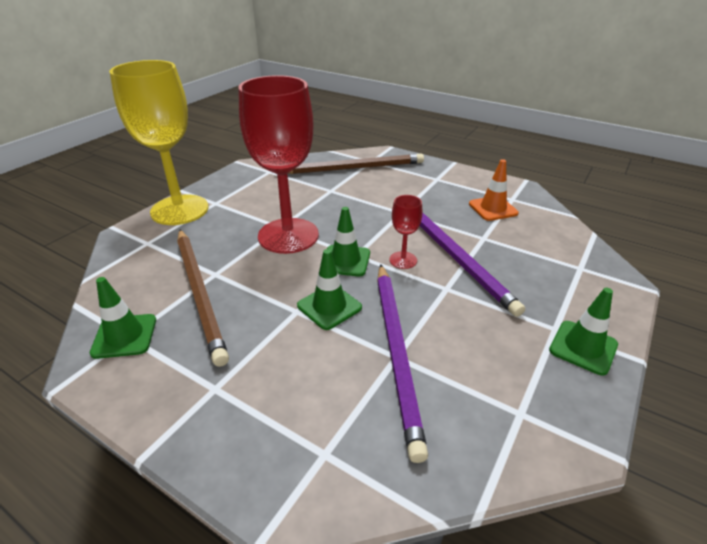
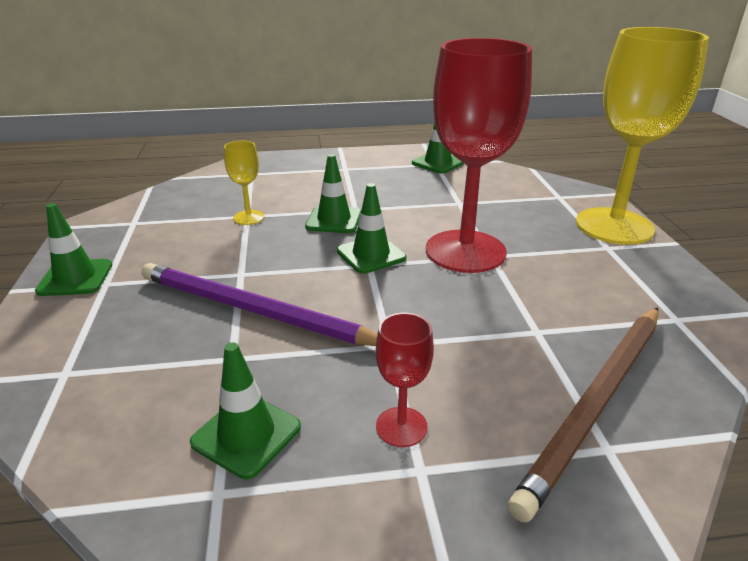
camera: 140 degrees right, 5 degrees down
brown pencil [177,230,229,367] -> none
purple pencil [377,265,428,463] -> yellow goblet [224,141,265,225]
red goblet [389,195,422,269] -> red goblet moved to [376,313,434,447]
orange traffic cone [469,159,519,221] -> green traffic cone [190,342,301,479]

